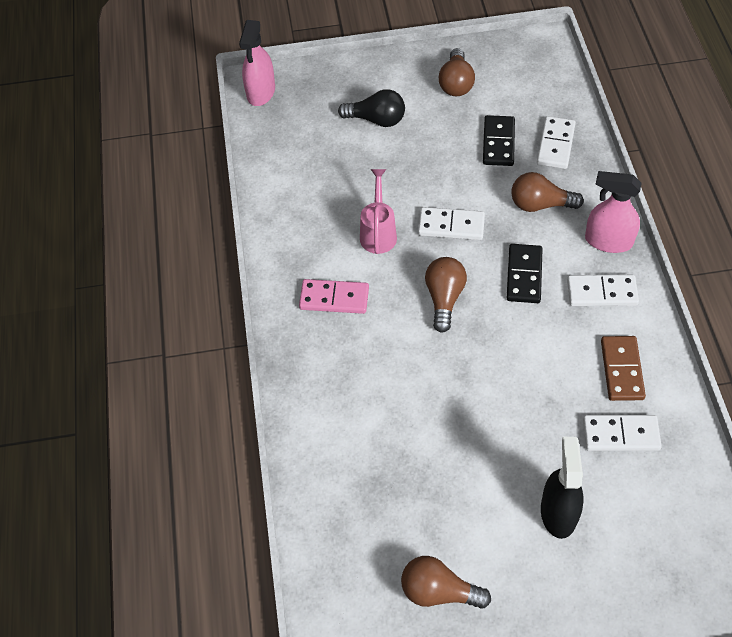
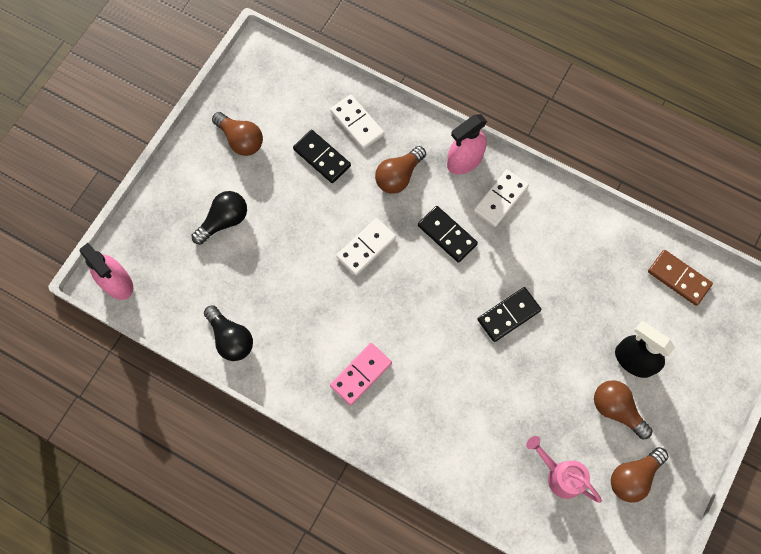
camera: 55 degrees left, 15 degrees up
pink watering can [360,169,397,254] -> pink watering can moved to [526,436,602,503]
brown light bulb [425,257,467,333] -> brown light bulb moved to [594,380,652,440]
white domino [583,415,662,451] -> none
brown domino [601,336,646,401] -> brown domino moved to [648,250,713,306]
none -> black light bulb [204,305,253,361]
none -> black domino [477,287,541,342]

